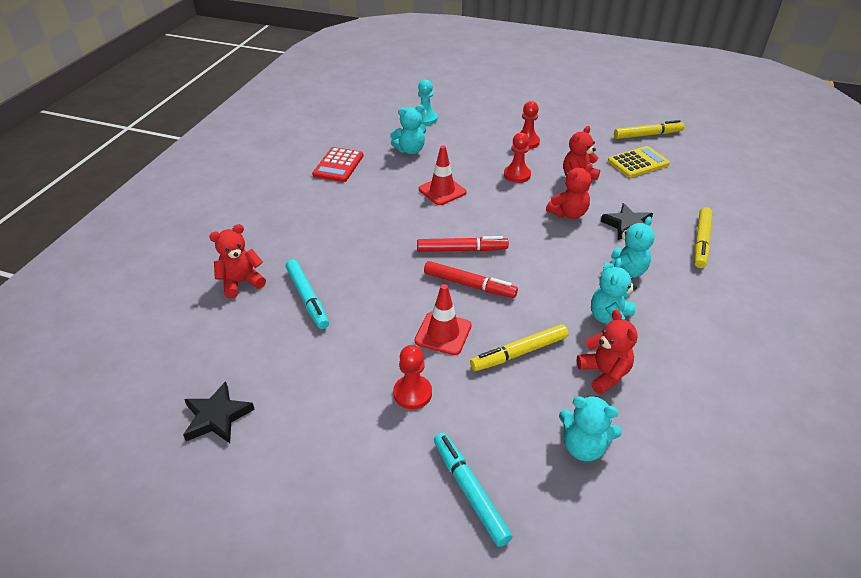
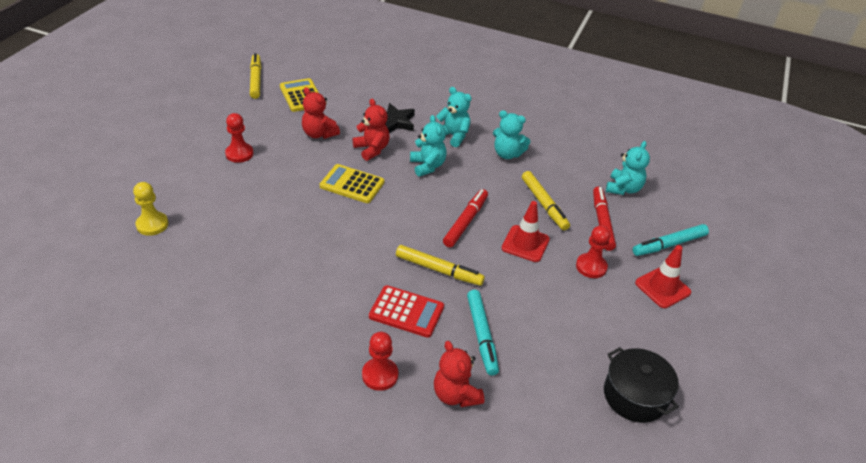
camera: 90 degrees left, 0 degrees up
black star [183,381,255,443] -> black pot [604,347,679,423]
turquoise marker [286,260,329,329] -> turquoise marker turned 105 degrees clockwise [467,290,499,376]
red calculator [312,147,364,182] -> red calculator moved to [369,285,444,338]
turquoise teddy bear [390,105,426,154] -> turquoise teddy bear moved to [410,115,447,177]
red marker [417,236,509,252] -> red marker moved to [593,187,616,251]
turquoise pawn [418,79,438,125] -> yellow pawn [133,182,168,236]
red traffic cone [419,146,467,205] -> red traffic cone moved to [635,245,691,308]
red pawn [504,133,531,183] -> red pawn moved to [362,332,398,391]
red teddy bear [577,310,638,394] -> none
yellow marker [694,207,712,268] -> yellow marker moved to [396,245,485,286]
none -> yellow calculator [320,164,385,203]

